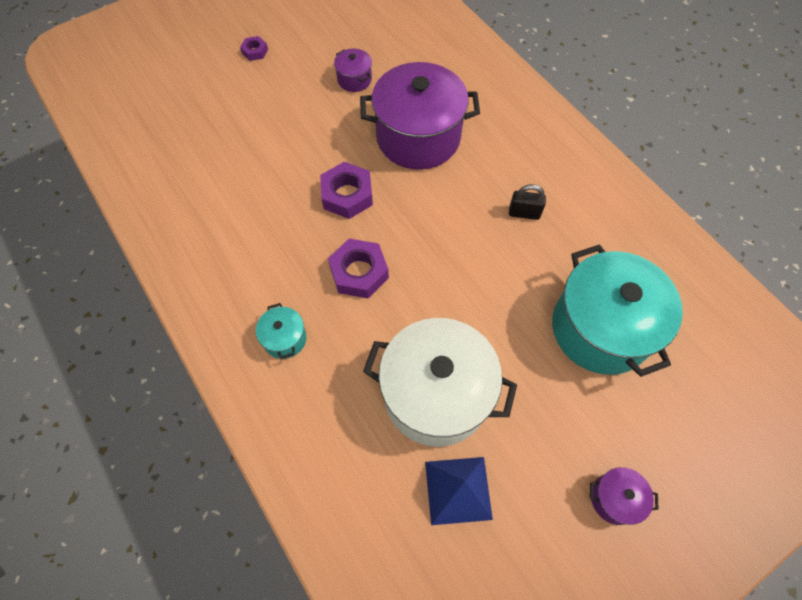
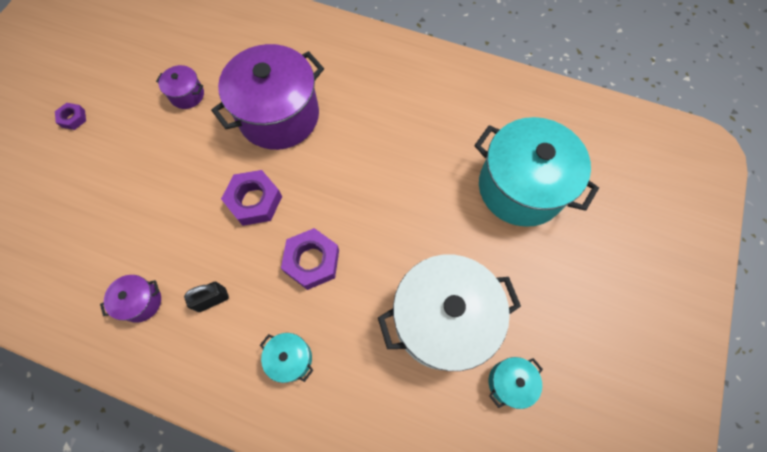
camera: 35 degrees left, 5 degrees up
blue pyramid [425,457,493,525] -> turquoise pot [488,357,543,409]
black padlock [509,184,546,220] -> black padlock moved to [184,281,229,312]
purple pot [590,467,659,525] -> purple pot moved to [100,275,161,323]

